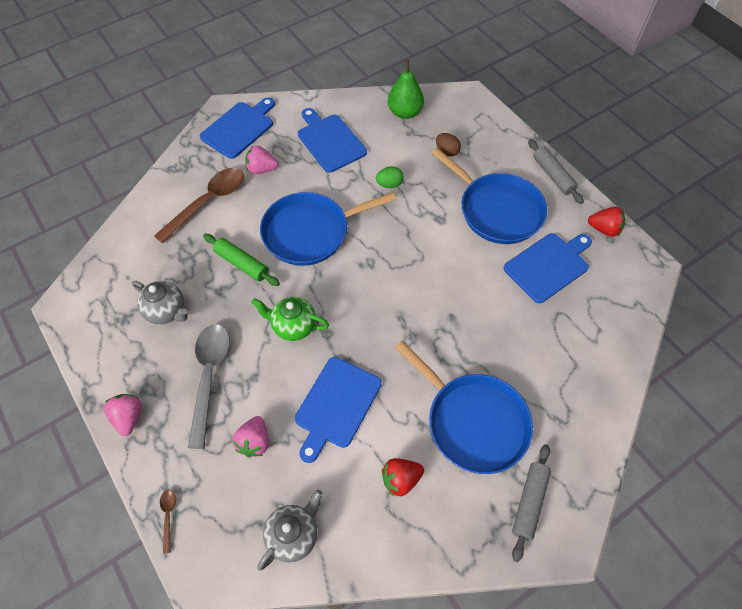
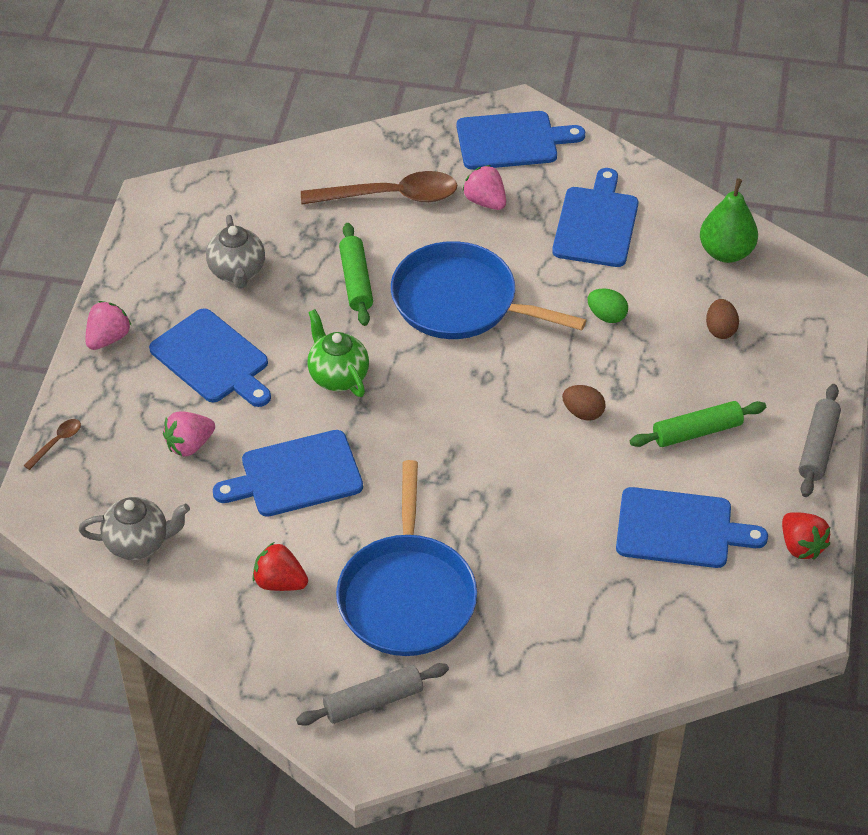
camera: 45 degrees right, 10 degrees down
grey spoon [188,324,230,449] -> blue cutting board [149,308,271,407]
blue pan [432,148,547,244] -> green rolling pin [630,401,766,447]
none -> brown egg [562,385,605,421]

